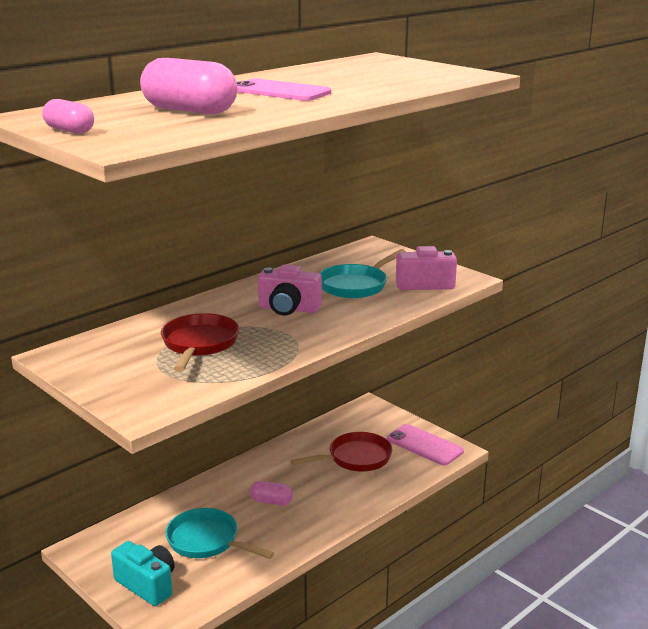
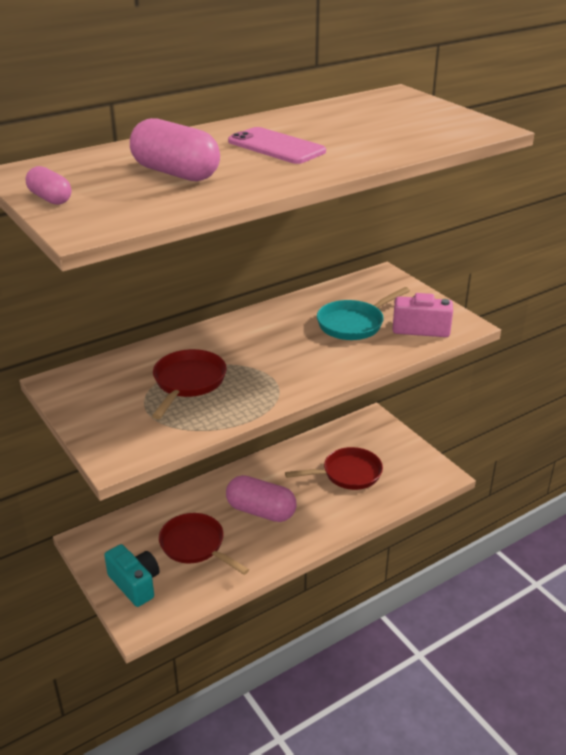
camera: 10 degrees right, 10 degrees up
turquoise pan [165,508,274,559] -> red pan [159,513,249,575]
pink capsule [250,481,293,505] -> pink capsule [226,475,297,522], size x1.83
pink camera [258,264,322,315] -> none
pink phone [387,424,464,466] -> none

